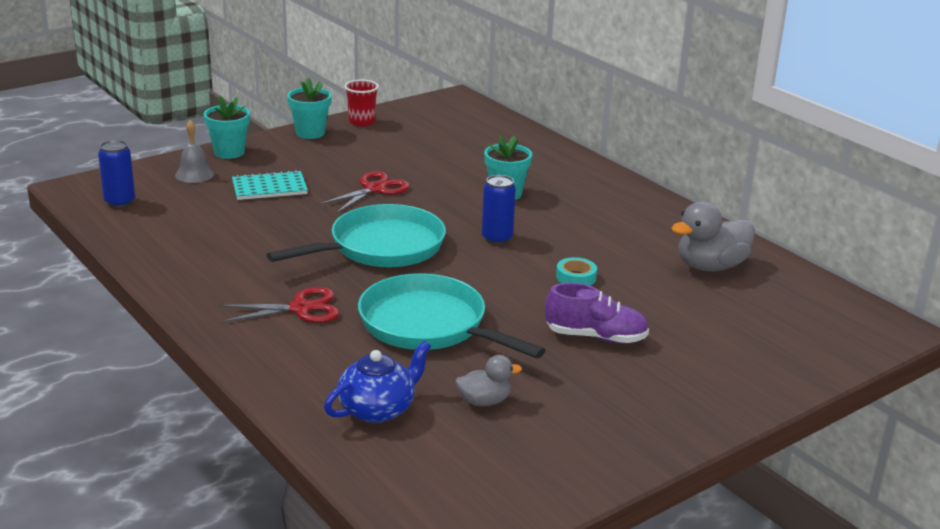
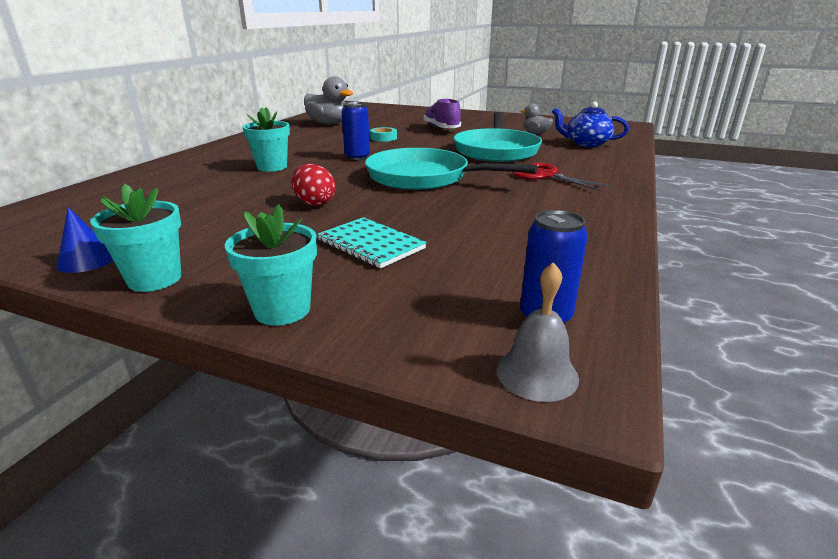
camera: 120 degrees left, 0 degrees up
grey bell [175,120,214,183] -> grey bell moved to [496,262,579,402]
red scissors [319,171,410,213] -> red egg [291,164,336,206]
red cup [344,80,379,126] -> blue cone [57,207,113,273]

